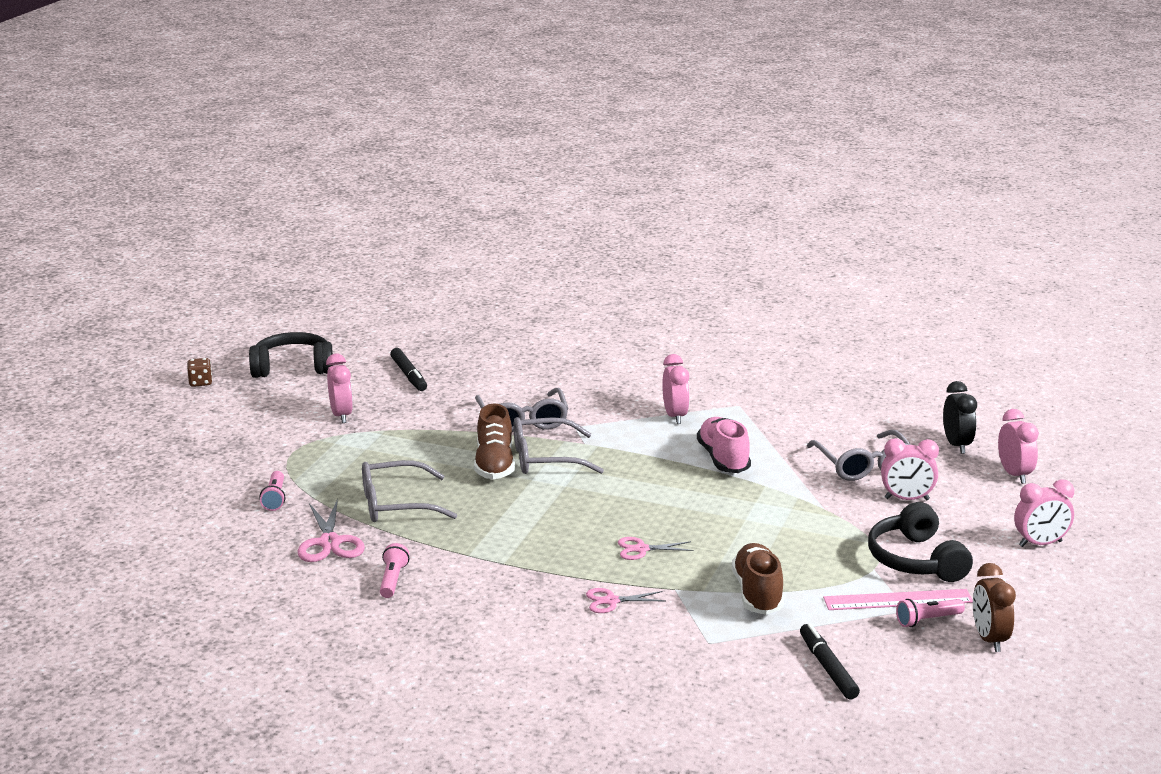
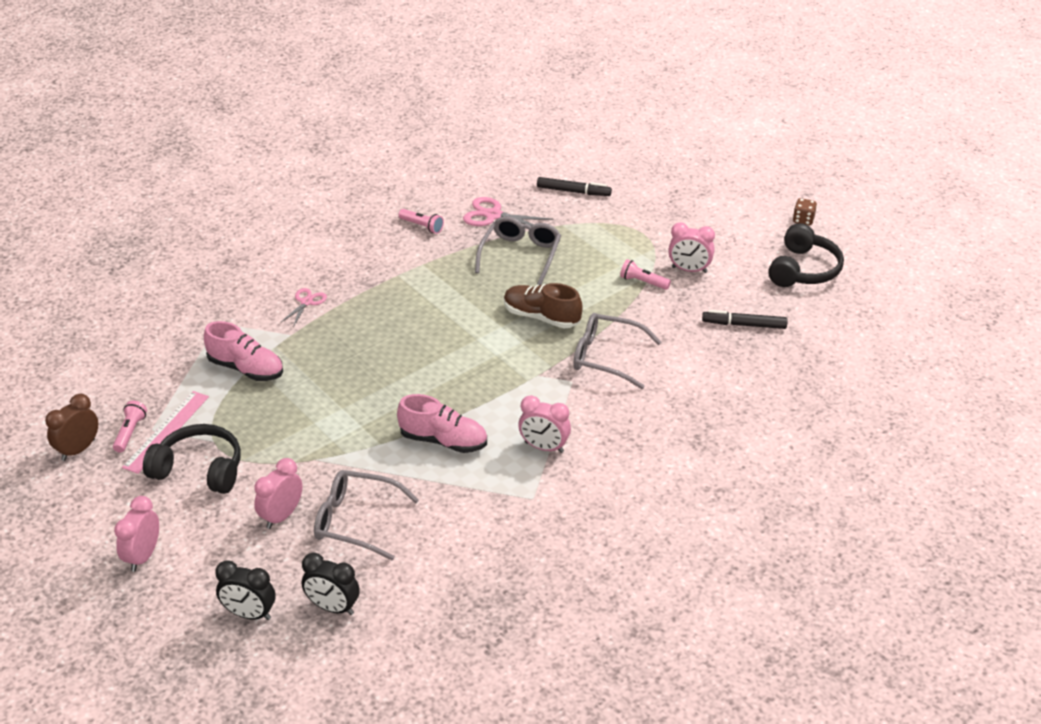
camera: 120 degrees right, 15 degrees up
pink flashlight [260,471,285,511] -> pink flashlight moved to [620,259,671,290]
grey glasses [513,417,604,474] -> none
pink scissors [618,537,693,560] -> none
brown shoe [732,543,784,615] -> pink shoe [204,321,283,381]
black marker [800,623,860,699] -> black marker moved to [537,177,612,196]
brown clock [973,563,1016,652] -> brown clock turned 75 degrees counterclockwise [45,394,98,461]
pink clock [998,409,1039,484] -> black clock [215,560,275,620]

